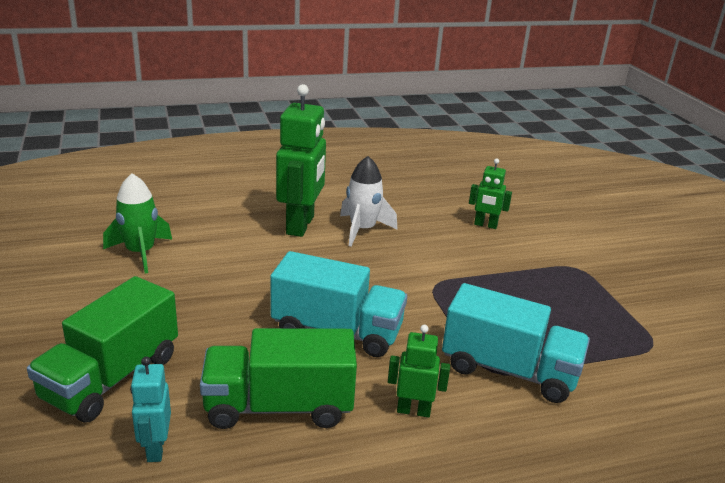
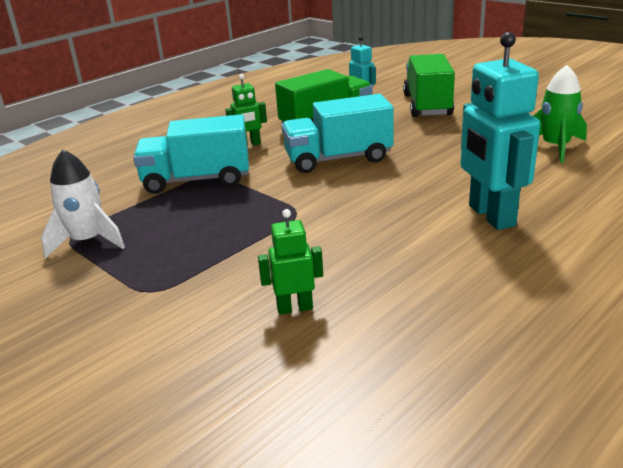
camera: 155 degrees right, 0 degrees up
green robot [276,84,326,237] -> turquoise robot [460,32,540,230]
white rocket [340,156,398,246] -> white rocket moved to [41,150,125,259]

